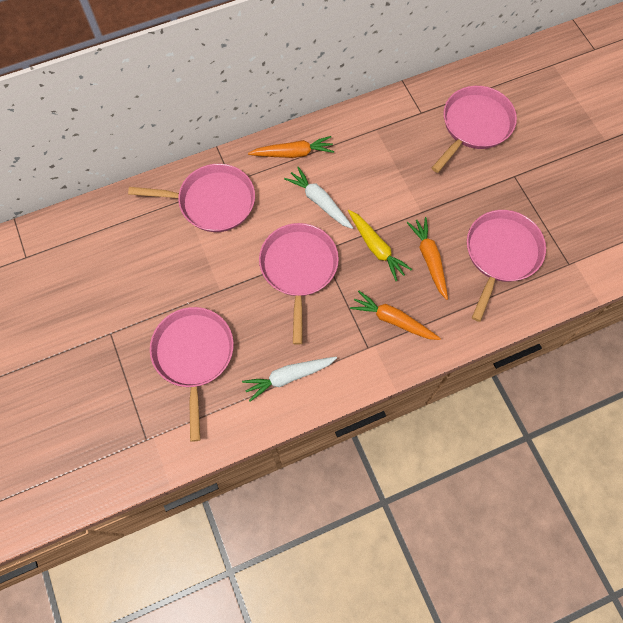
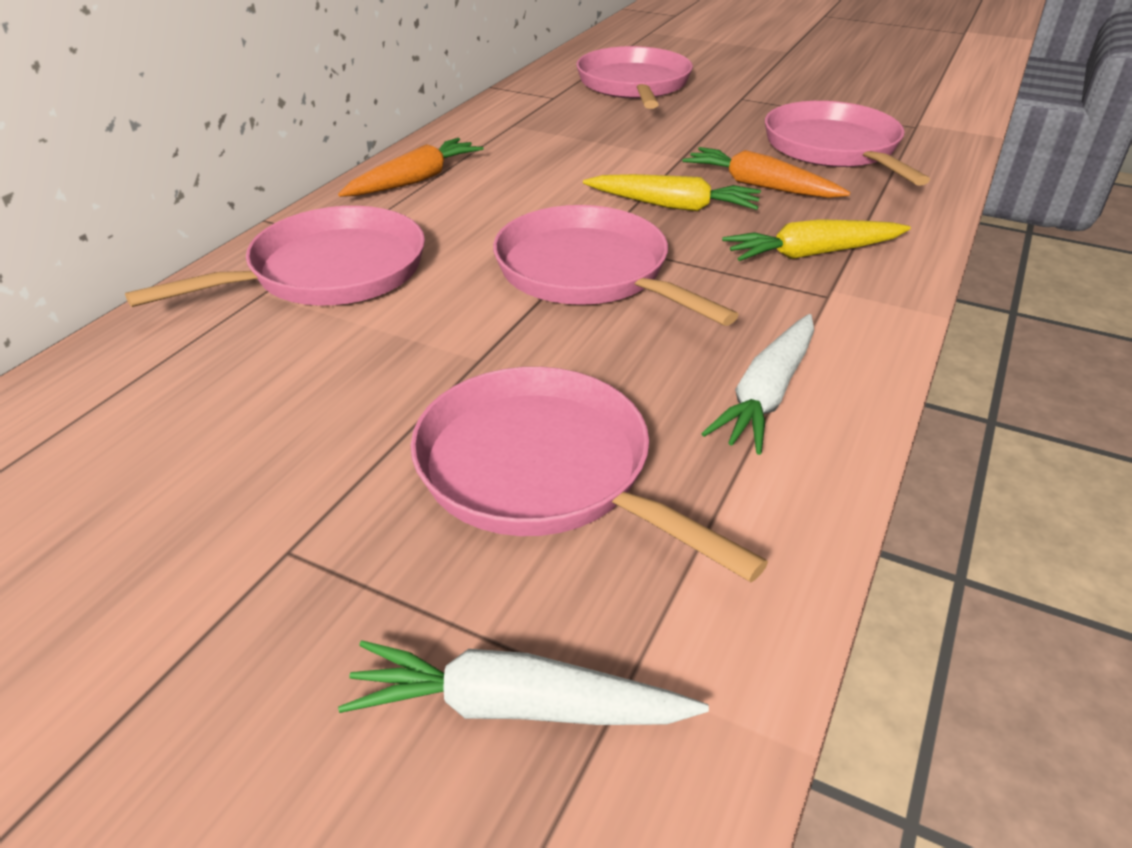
camera: 40 degrees left, 30 degrees down
white carrot [284,167,353,229] -> white carrot moved to [338,640,709,725]
orange carrot [350,291,441,340] -> yellow carrot [722,219,911,261]

